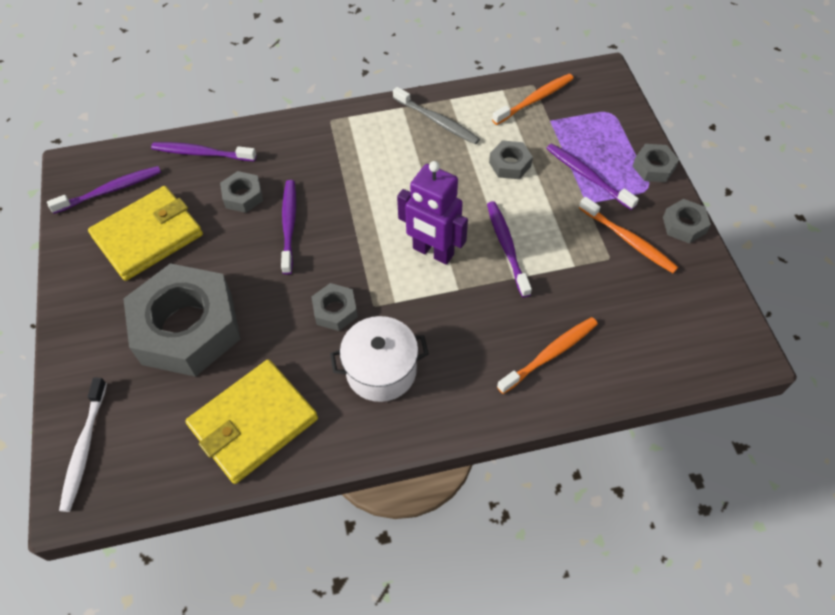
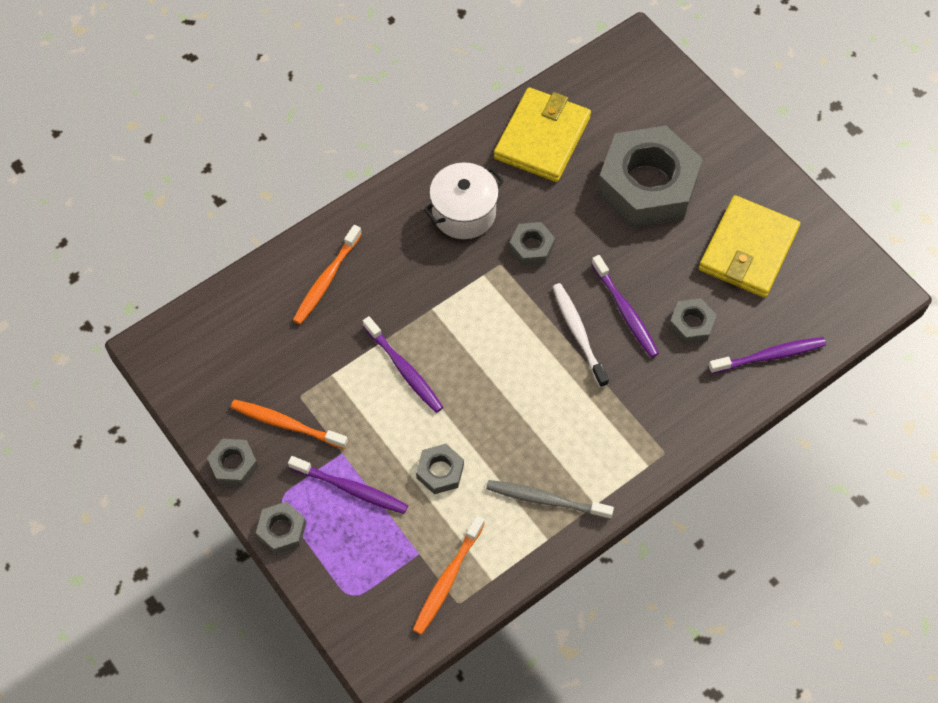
camera: 155 degrees right, 5 degrees up
purple toothbrush [47,166,161,214] -> none
white toothbrush [59,378,107,512] -> white toothbrush moved to [552,283,609,388]
purple robot [397,161,468,265] -> none

